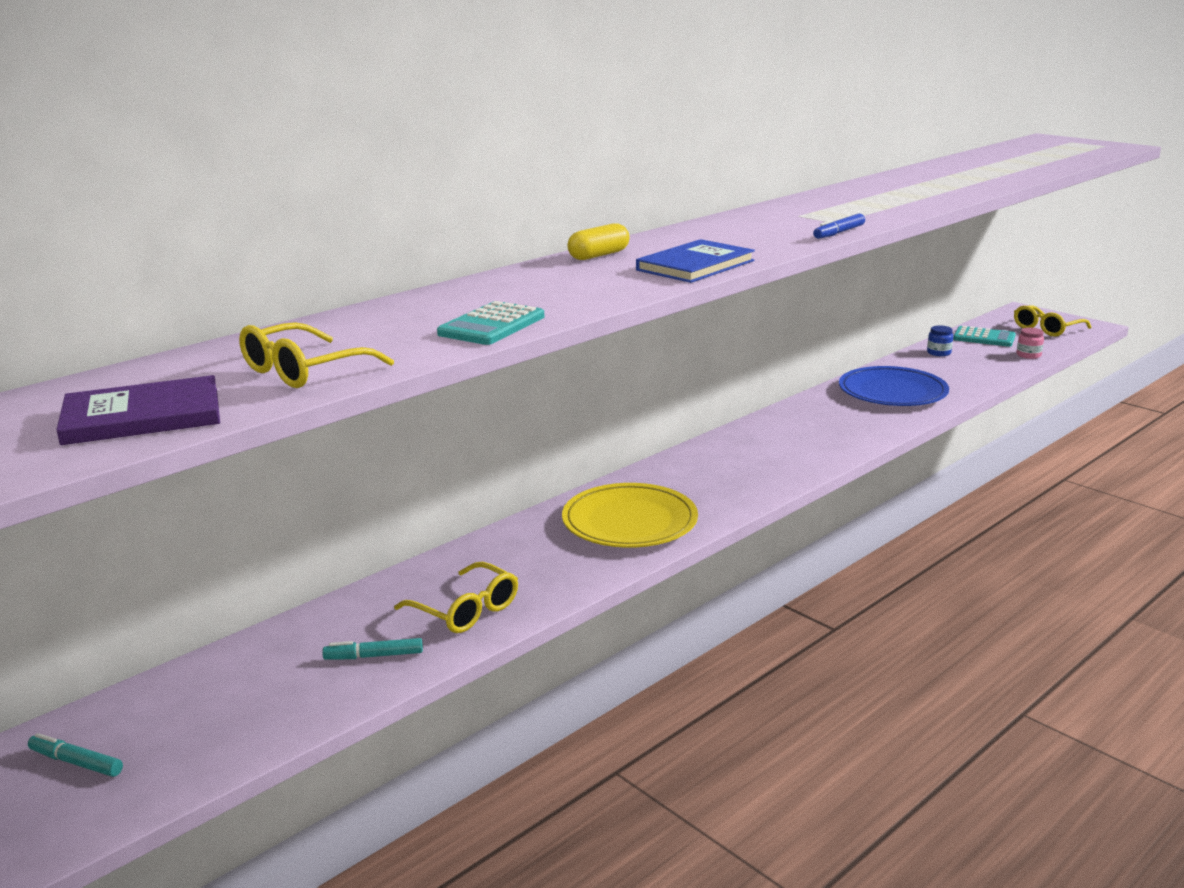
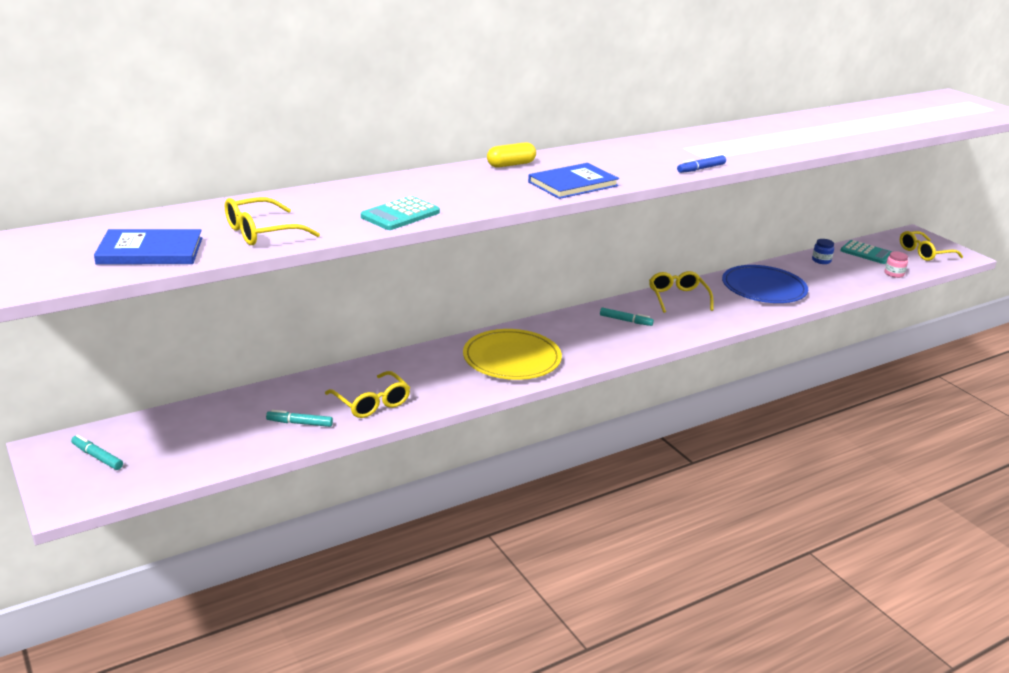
camera: 10 degrees right, 5 degrees up
purple book [56,375,220,445] -> blue book [94,229,202,265]
none -> turquoise marker [600,308,654,326]
none -> yellow glasses [649,271,714,313]

